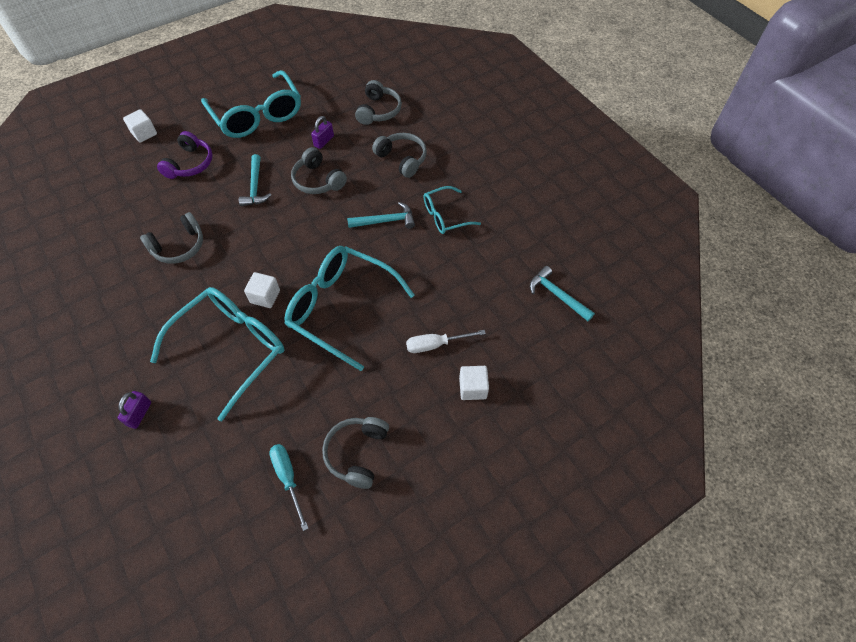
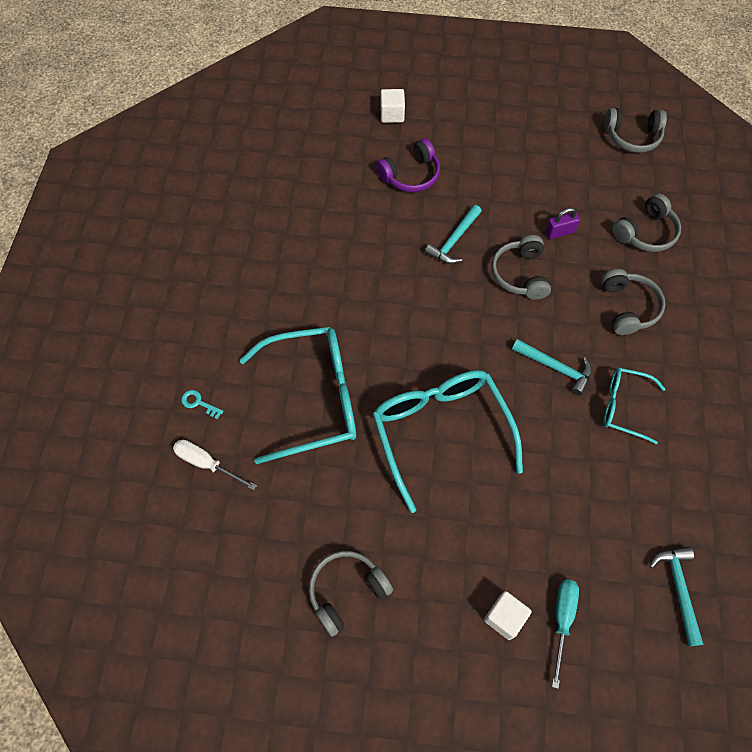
camera: 40 degrees right, 5 degrees up
purple padlock [117,391,151,429] -> turquoise key [181,390,223,420]
grey headphones [140,212,203,264] -> grey headphones moved to [604,108,667,153]
turquoise glasses [201,70,301,138] -> none
white cube [244,272,280,308] -> none
turquoise screwdriver [269,444,309,531] -> turquoise screwdriver moved to [552,579,579,689]
white screwdriver [406,330,486,353] -> white screwdriver moved to [173,440,257,490]

